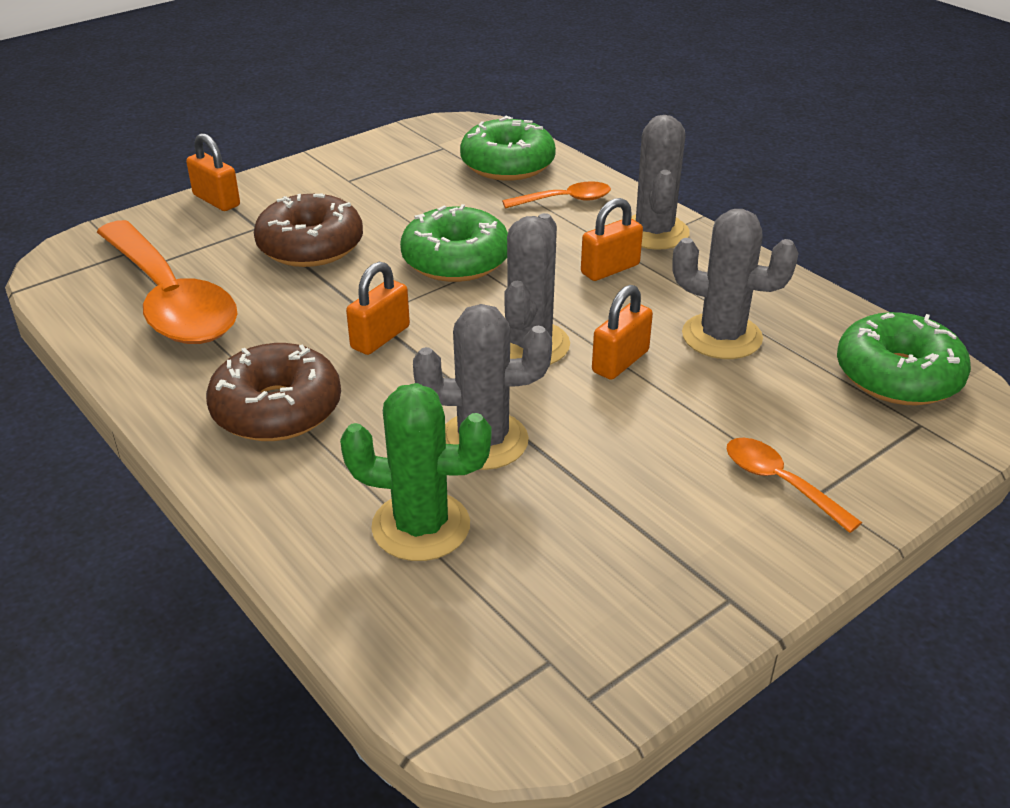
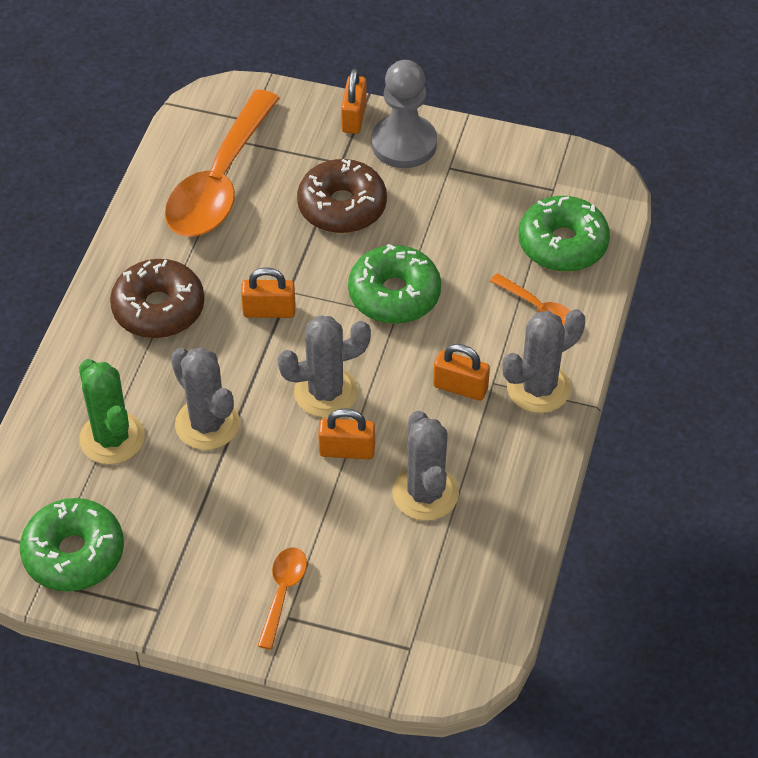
camera: 55 degrees right, 15 degrees up
green donut [837,312,971,405] -> green donut moved to [20,498,124,592]
none -> grey pawn [371,60,437,168]

